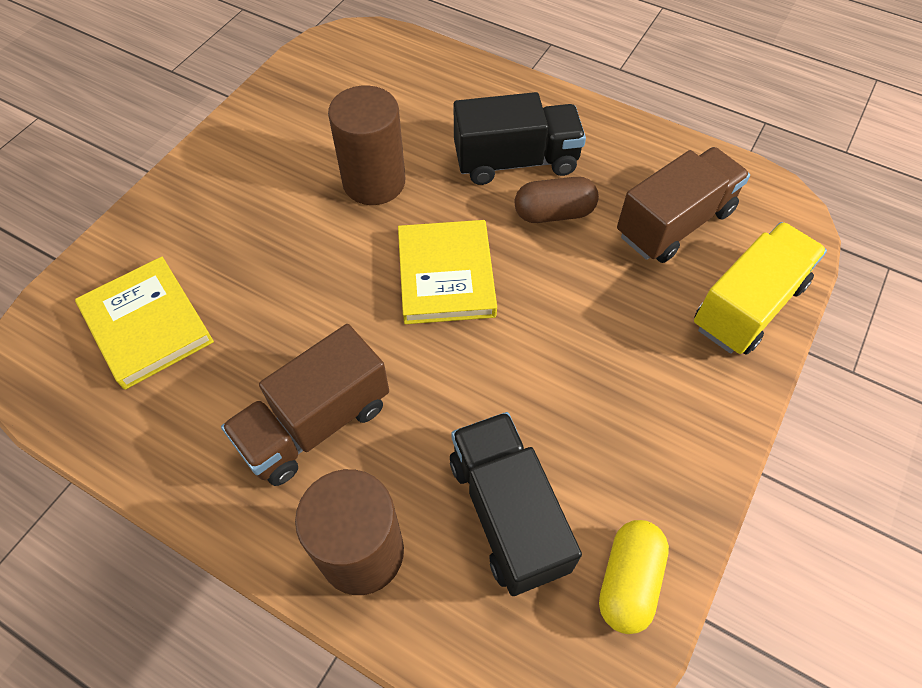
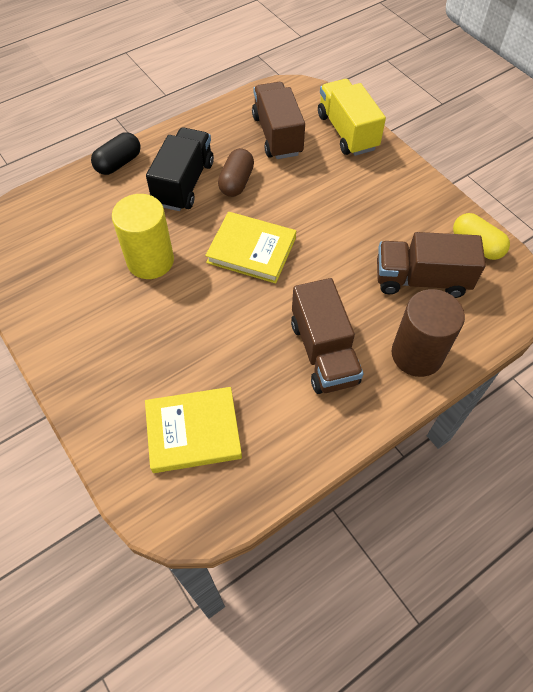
camera: 65 degrees left, 0 degrees up
brown cylinder [328,85,405,205] -> yellow cylinder [112,194,174,279]
black truck [450,412,582,596] -> brown truck [377,232,486,298]
none -> black capsule [91,132,141,175]

